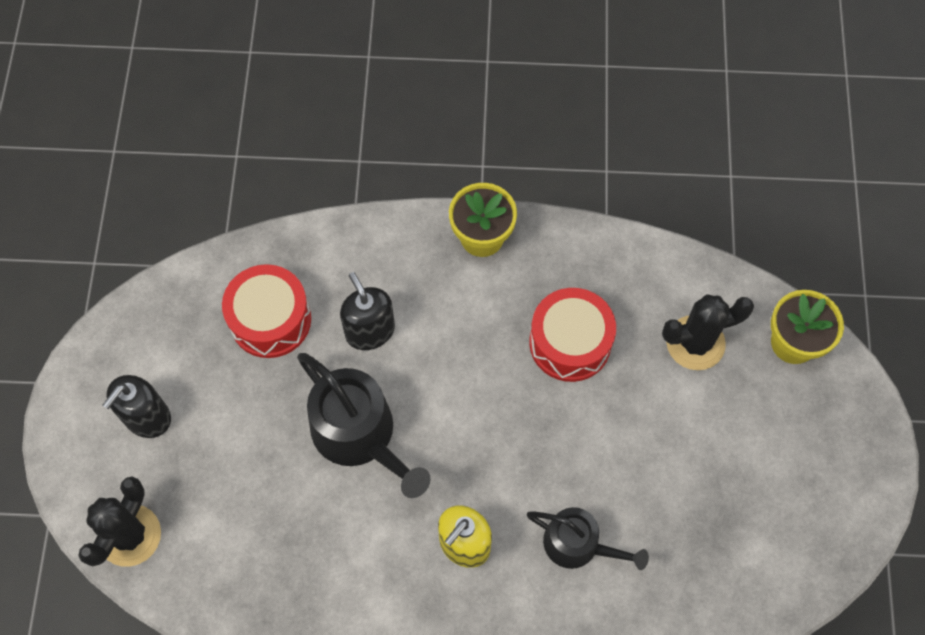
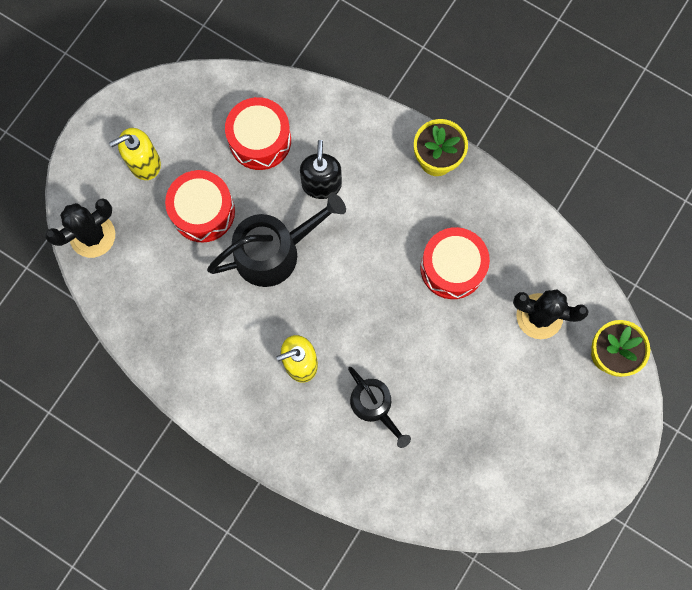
camera: 30 degrees right, 10 degrees up
black soap dispenser [102,375,171,438] -> yellow soap dispenser [109,128,161,180]
black watering can [297,353,431,498] -> black watering can turned 105 degrees counterclockwise [207,193,346,287]
none -> red drum [165,170,235,243]

